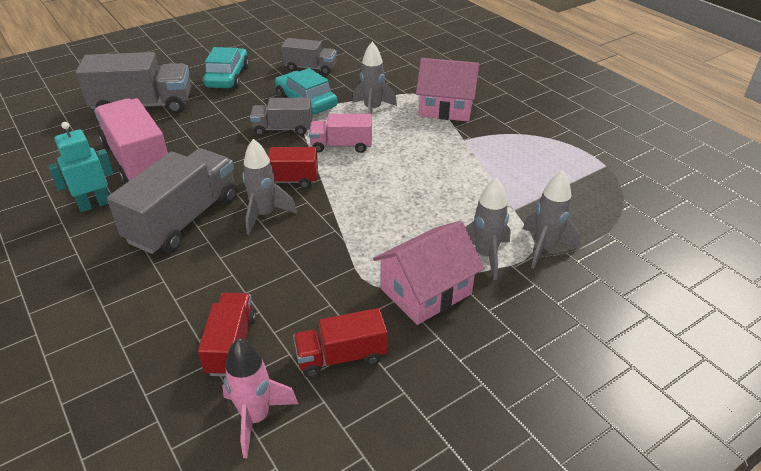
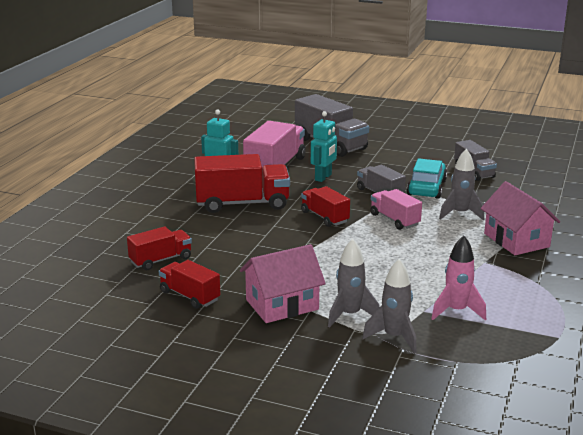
camera: 55 degrees right, 15 degrees down
grey truck [107,148,237,254] -> red truck [194,154,290,213]
turquoise car [203,47,249,89] -> none
pink rocket [222,338,298,458] -> pink rocket moved to [431,235,486,321]
grey rocket [242,139,297,235] -> none
pink house [373,221,484,325] -> pink house turned 45 degrees counterclockwise [240,244,326,323]
none -> turquoise robot [311,111,337,182]

